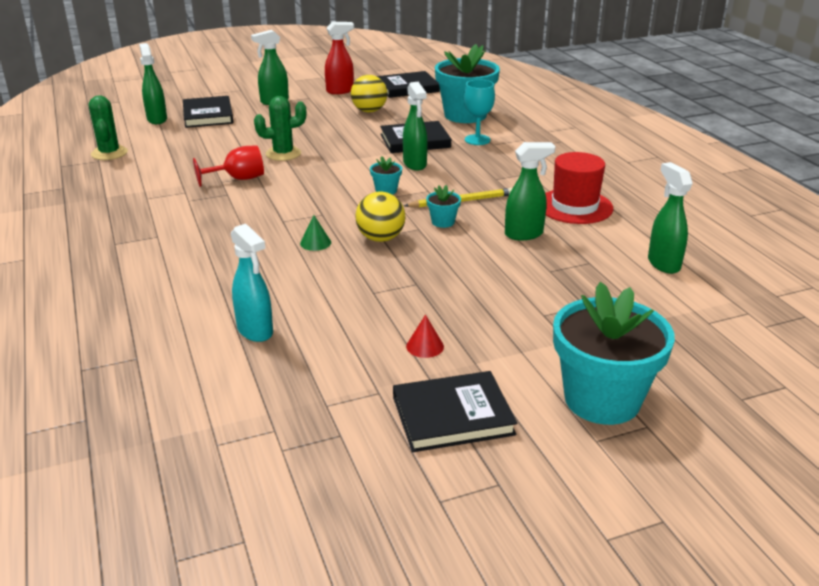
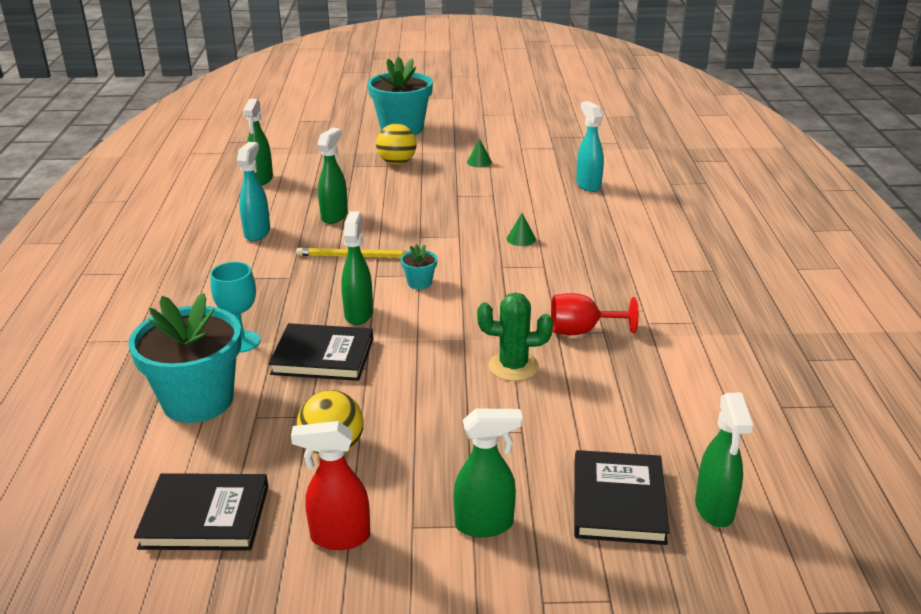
camera: 160 degrees left, 0 degrees up
green cactus [89,95,128,160] -> none
yellow ball [355,192,406,242] -> yellow ball moved to [376,124,417,165]
black book [393,371,517,452] -> none
red cone [406,315,444,358] -> green cone [467,138,492,167]
turquoise flower pot [426,185,461,228] -> none
green spray bottle [505,142,556,240] -> green spray bottle turned 105 degrees clockwise [317,128,348,224]
red hat [545,152,614,224] -> turquoise spray bottle [237,142,270,241]

